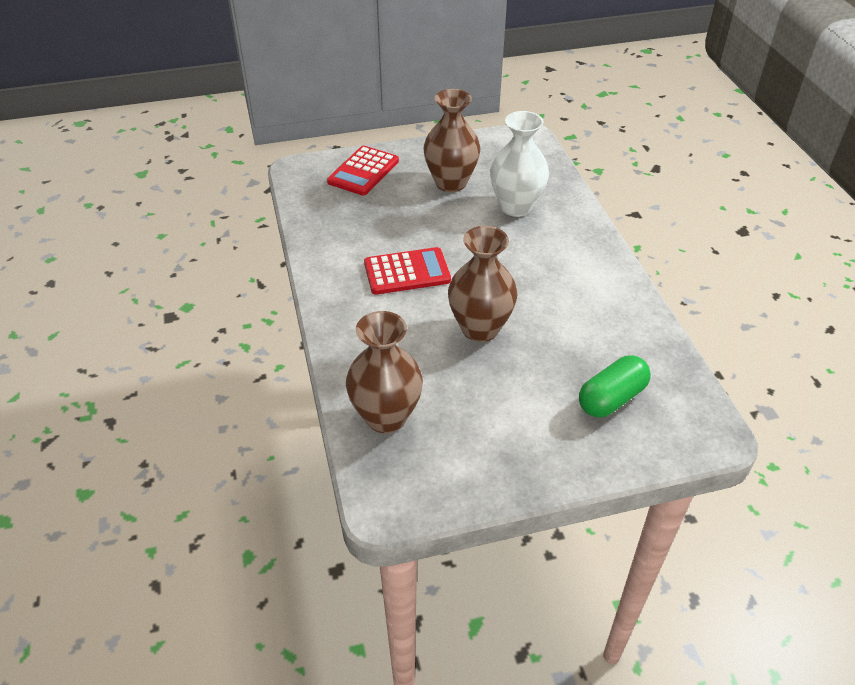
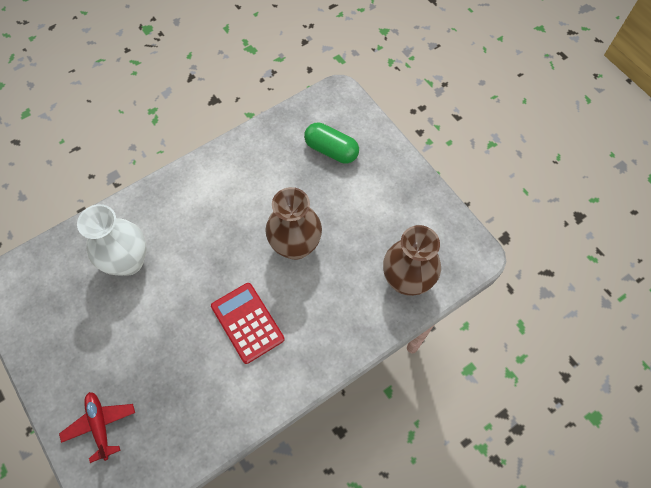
camera: 110 degrees left, 20 degrees up
red calculator [327,146,399,196] -> red plane [59,392,135,463]
brown vase [423,89,480,192] -> none

